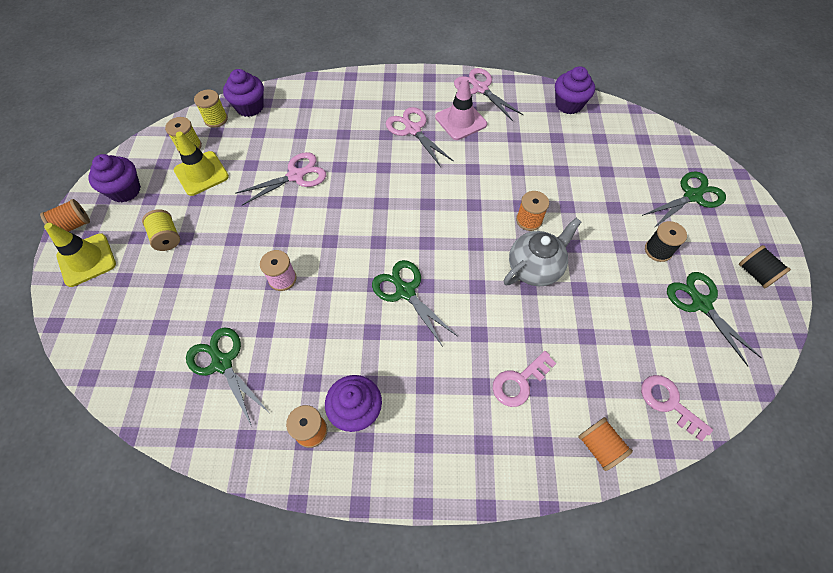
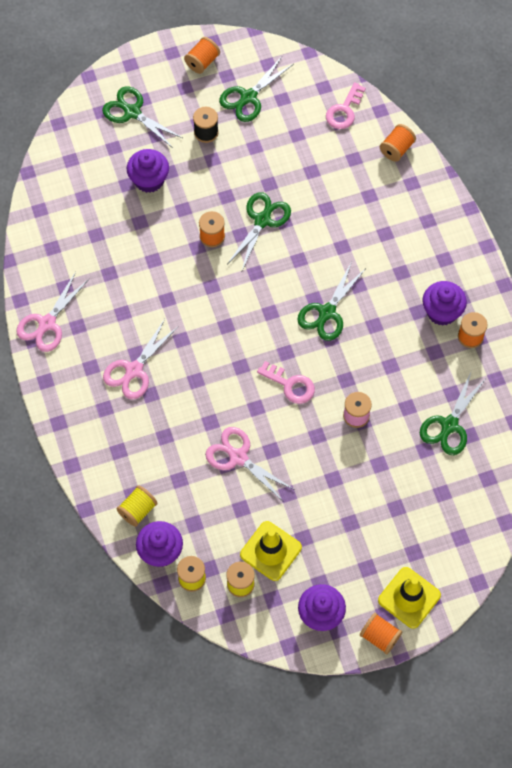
camera: 110 degrees left, 5 degrees up
yellow spool [142,209,180,251] -> yellow spool moved to [116,485,158,527]
pink traffic cone [435,77,487,140] -> none
pink key [493,351,556,407] -> pink key moved to [257,361,315,404]
grey teapot [504,218,581,286] -> green scissors [228,192,291,270]
purple cupcake [555,66,595,114] -> purple cupcake moved to [127,149,169,193]
black spool [739,245,791,288] -> orange spool [184,37,220,74]

